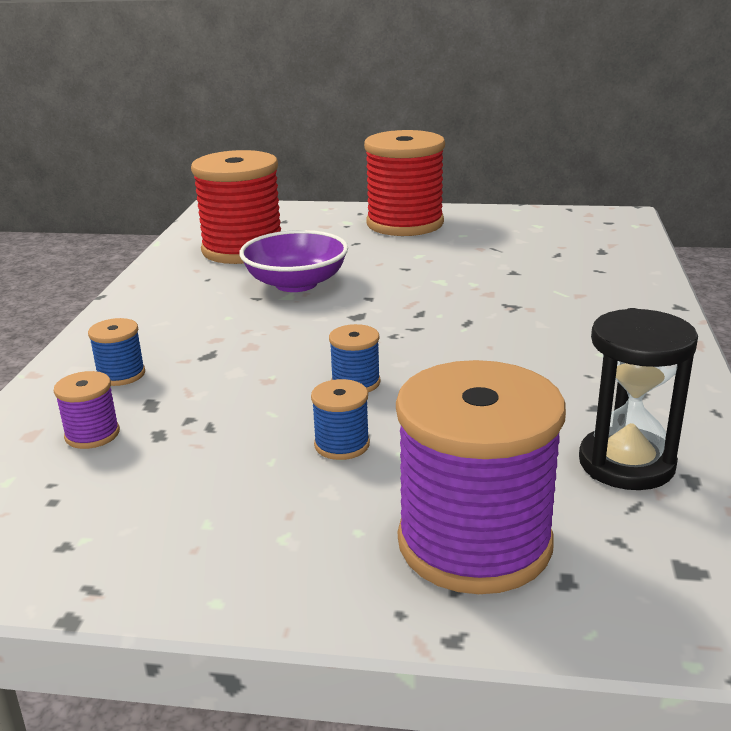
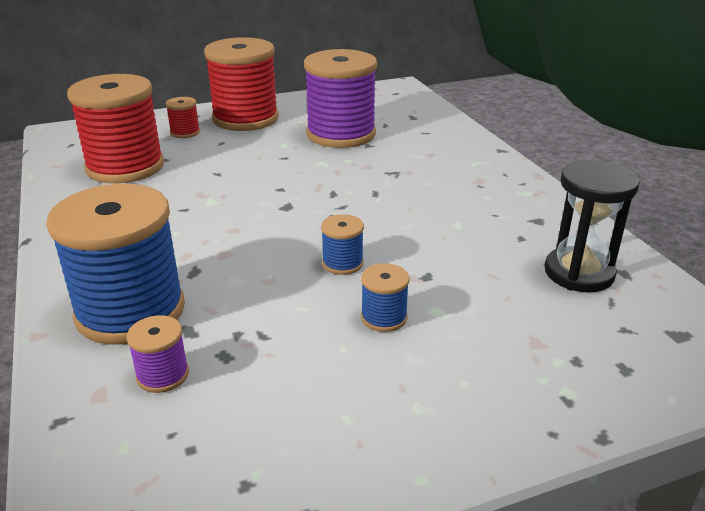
camera: 30 degrees left, 5 degrees up
blue spool [88,318,145,386] -> blue spool [46,184,185,345], size x2.33
purple bowl [239,230,348,292] -> none
purple spool [396,360,566,594] -> purple spool moved to [304,49,377,148]
none -> red spool [165,97,200,138]

